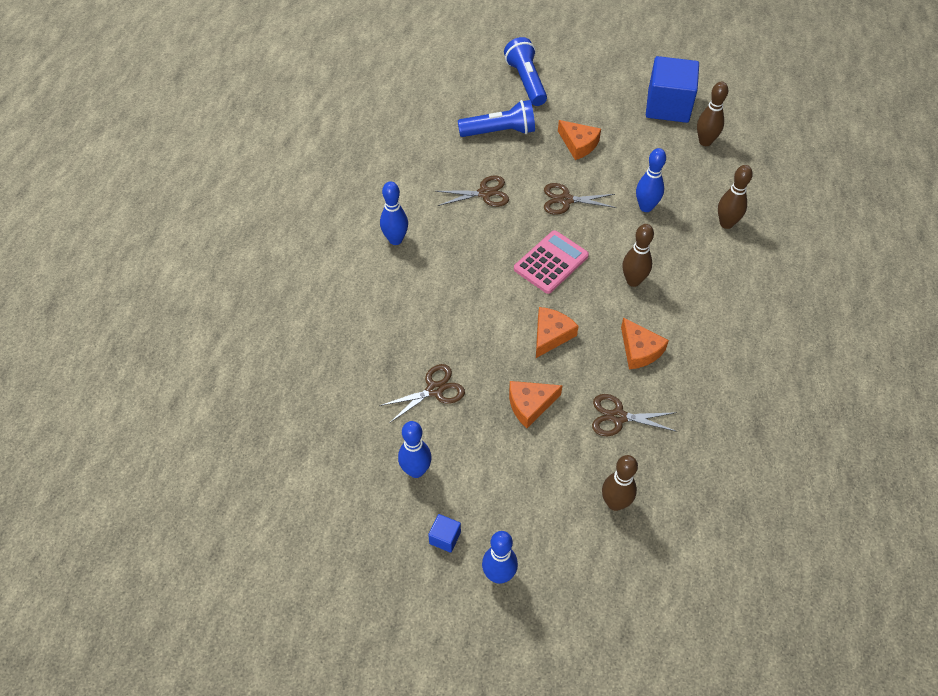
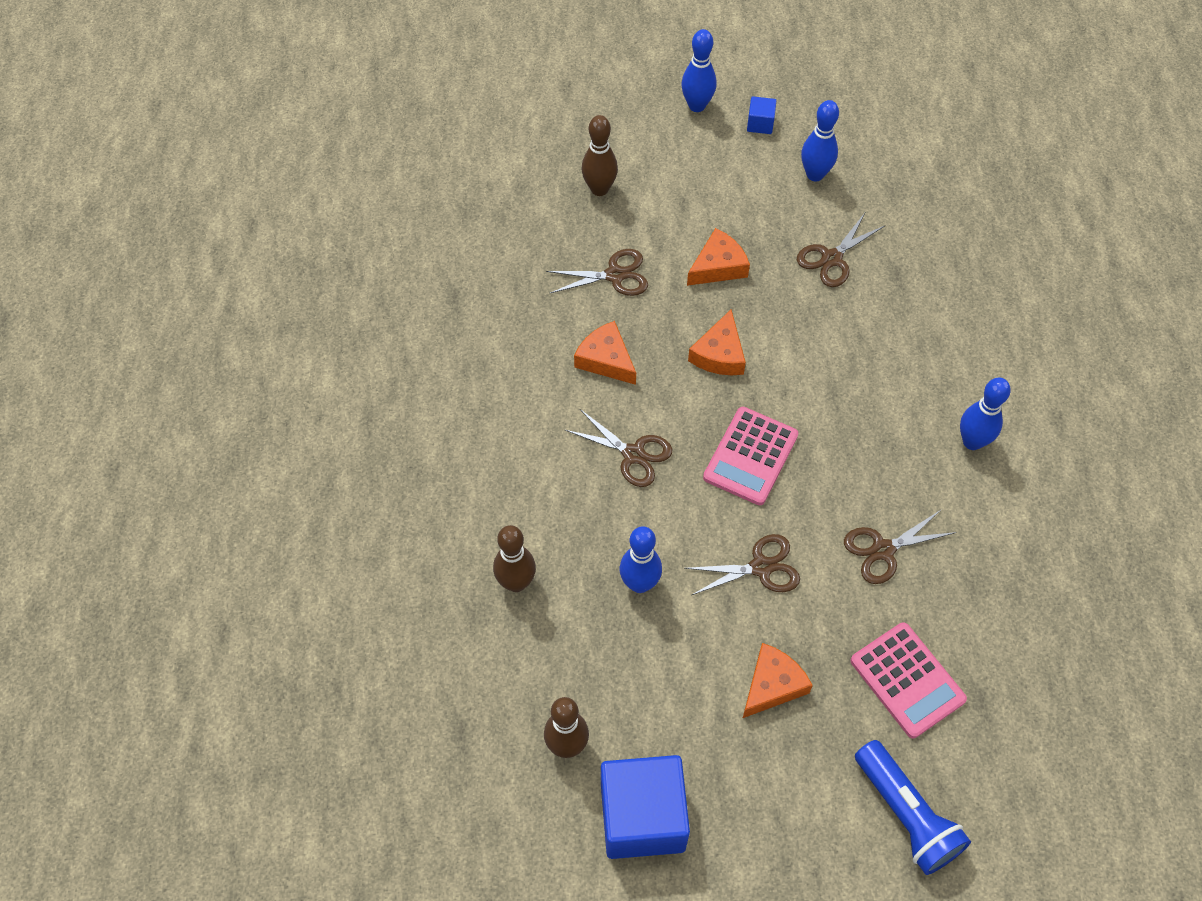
camera: 165 degrees right, 5 degrees up
blue flashlight [458,100,535,137] -> pink calculator [851,622,967,738]
orange cheese [558,120,601,160] -> orange cheese turned 105 degrees clockwise [743,643,813,718]
brown bowling pin [623,224,654,287] -> brown scissors [565,409,672,487]

